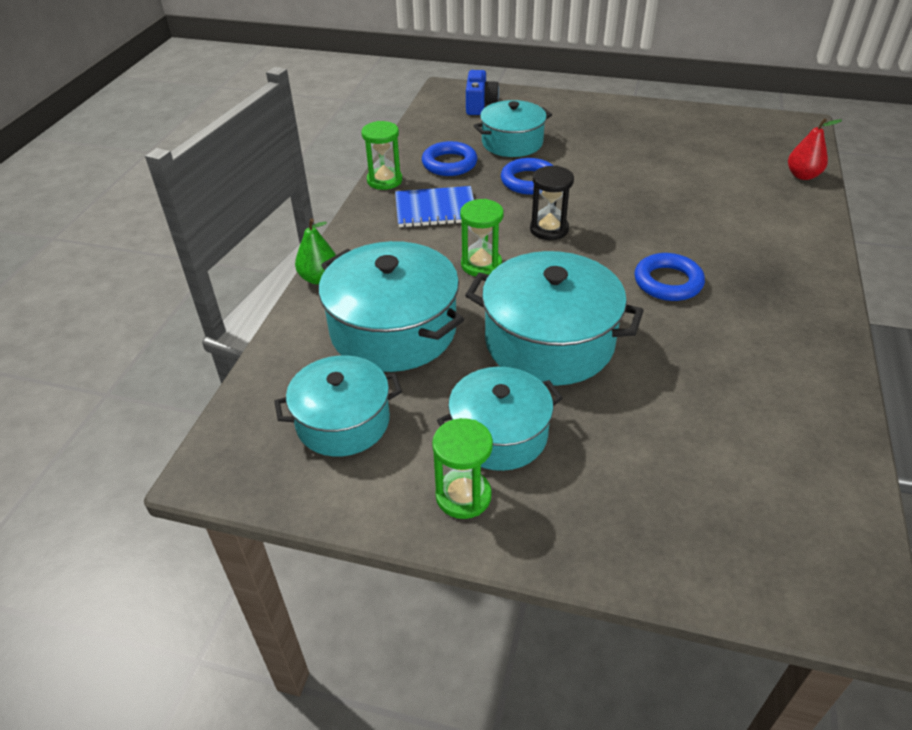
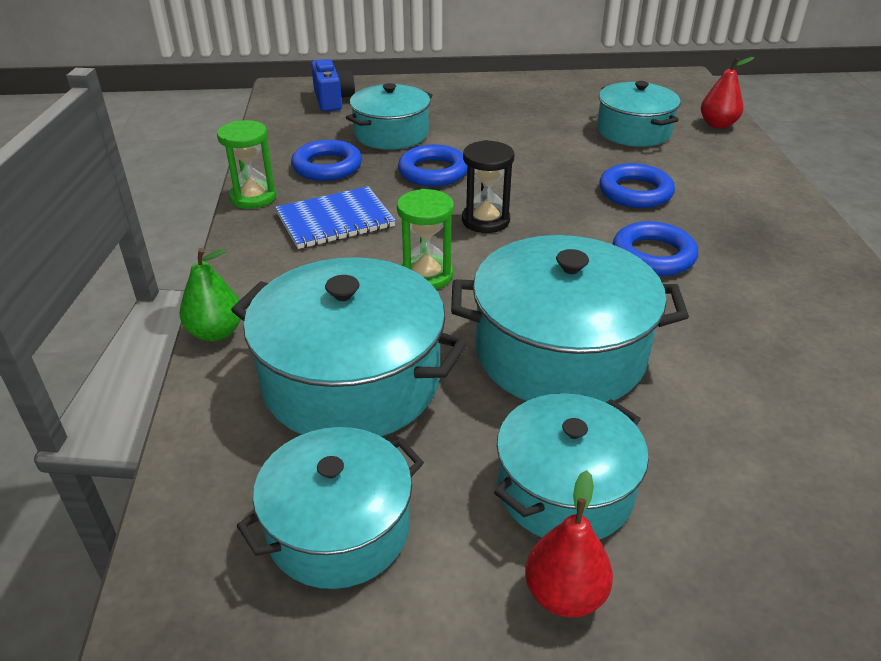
camera: 20 degrees left, 5 degrees down
green hourglass [432,418,493,519] -> red pear [525,470,613,617]
none -> turquoise pot [597,81,680,147]
none -> blue ring [599,163,675,208]

